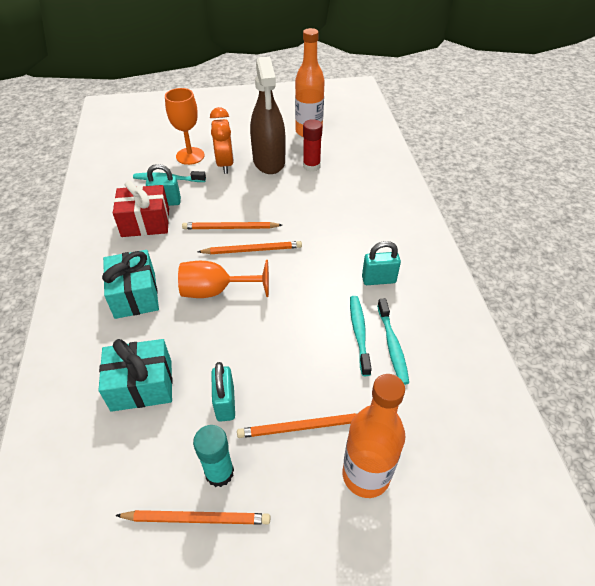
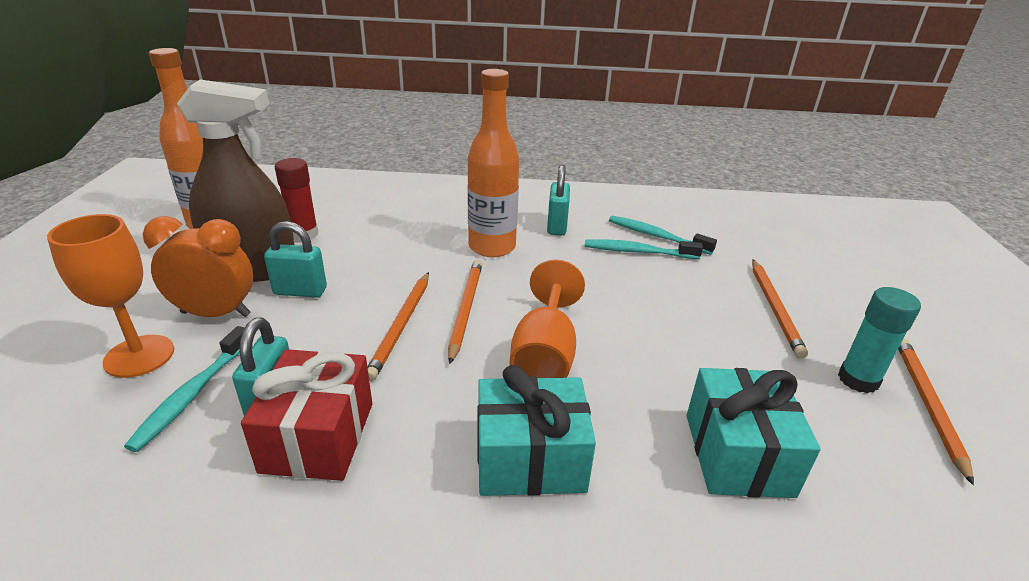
camera: 80 degrees left, 15 degrees down
turquoise padlock [211,362,235,422] -> turquoise padlock moved to [264,221,327,298]
orange bottle [343,374,405,498] -> orange bottle moved to [467,69,519,257]
turquoise toothbrush [377,298,409,385] -> turquoise toothbrush turned 150 degrees counterclockwise [609,216,717,255]

